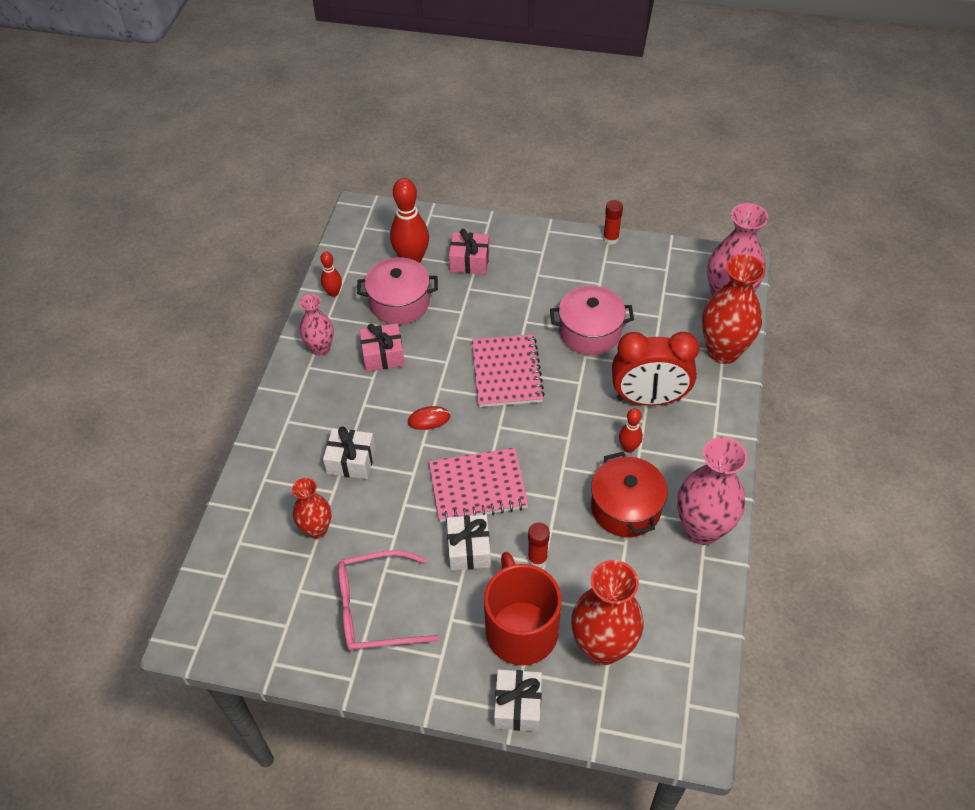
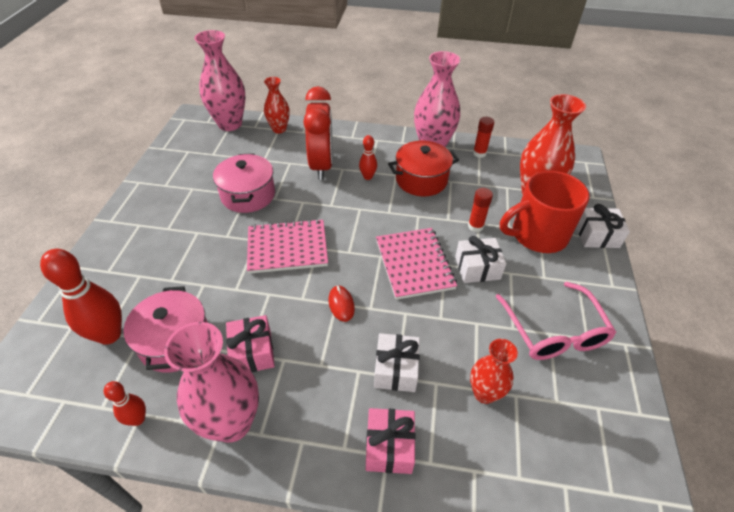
camera: 95 degrees left, 5 degrees down
pink vase [299,294,334,356] -> pink vase [164,322,259,443], size x1.70
pink gift [449,229,489,274] -> pink gift moved to [366,408,416,474]
red glue stick [603,200,623,245] -> red glue stick moved to [473,117,495,158]
red vase [702,254,765,364] -> red vase [264,77,290,133], size x0.59

